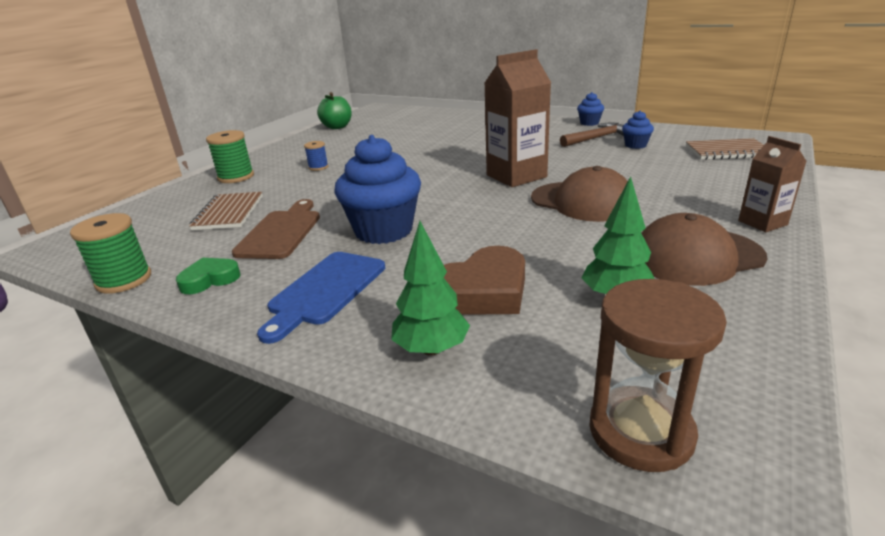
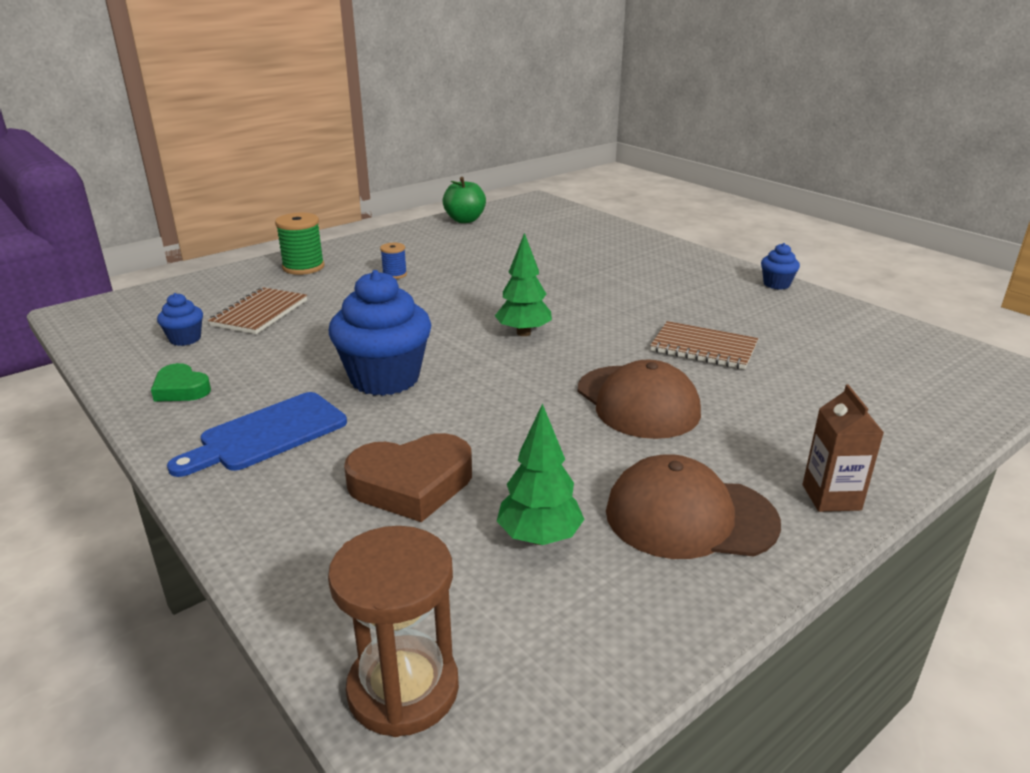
camera: 20 degrees right, 0 degrees up
green spool [70,213,151,294] -> none
green heart [176,258,240,294] -> green heart turned 135 degrees counterclockwise [151,363,211,402]
brown cutting board [232,199,320,259] -> none
green tree [391,221,470,356] -> green tree moved to [495,233,552,336]
brown carton [484,49,551,187] -> none
brown hammer [560,123,624,147] -> none
blue cupcake [622,111,654,149] -> blue cupcake moved to [157,293,203,346]
brown notebook [686,138,764,160] -> brown notebook moved to [650,321,758,369]

